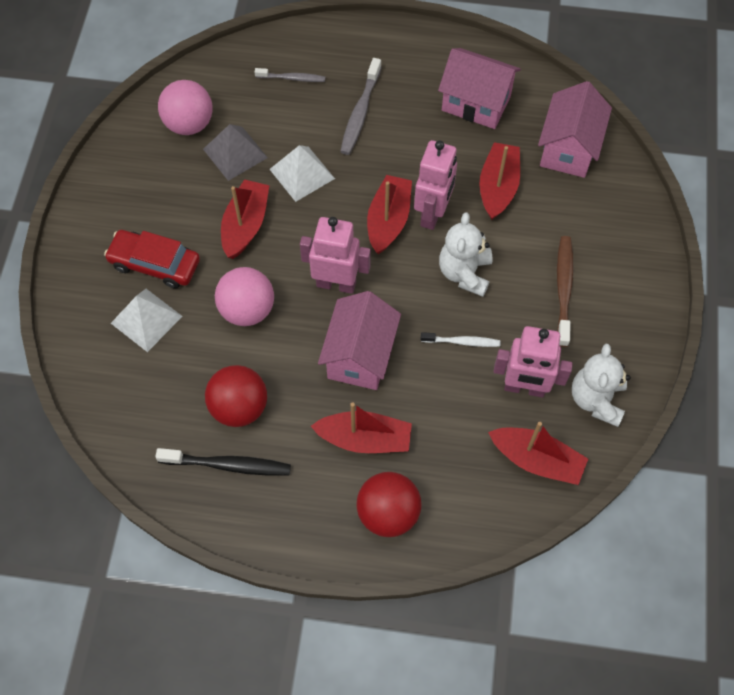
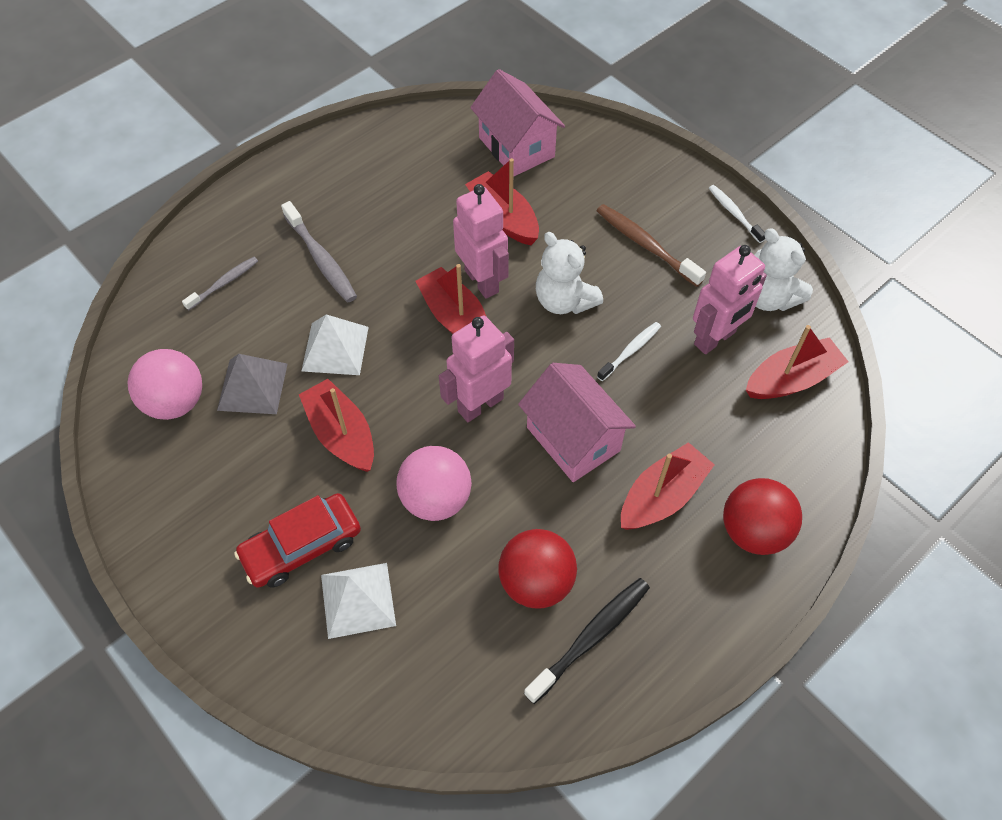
camera: 50 degrees left, 5 degrees down
pink house [438,48,521,129] -> none
none -> white toothbrush [709,185,765,243]

